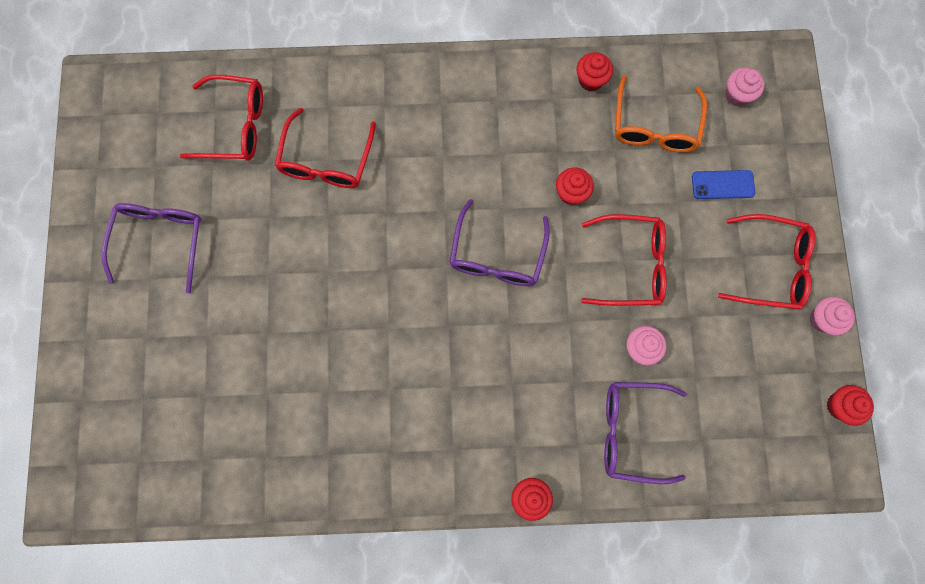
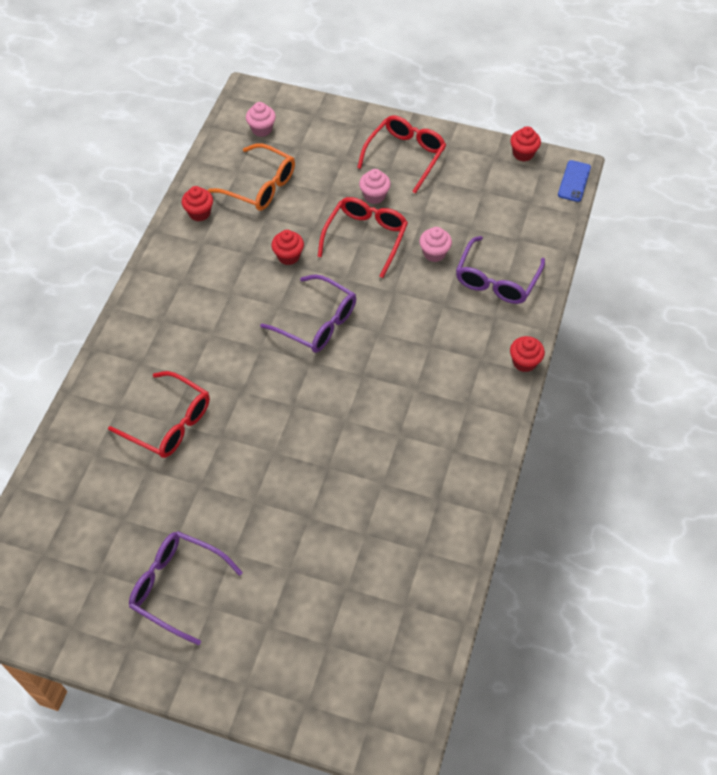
camera: 70 degrees left, 20 degrees down
red glasses [180,75,263,161] -> none
blue phone [692,170,755,199] -> blue phone moved to [558,160,591,202]
pink cupcake [810,297,855,336] -> pink cupcake moved to [359,169,391,204]

